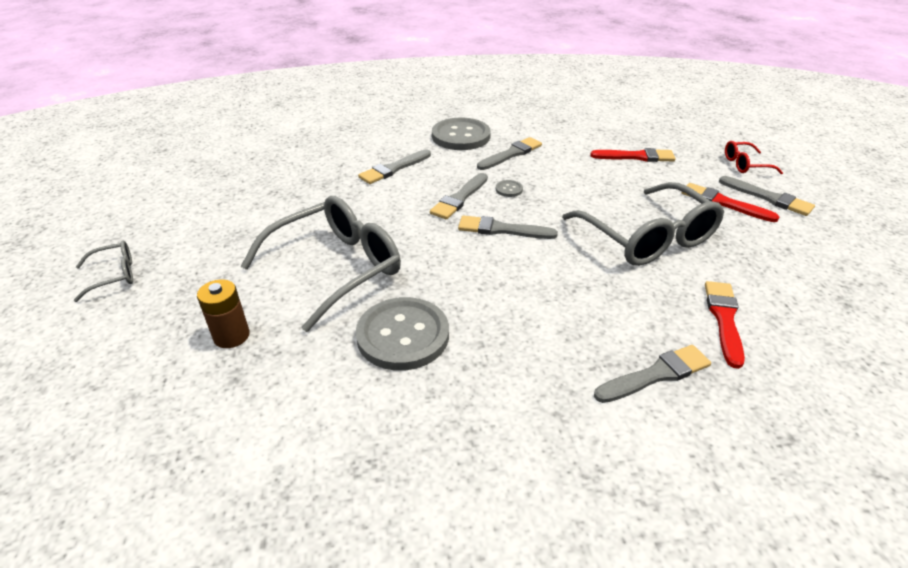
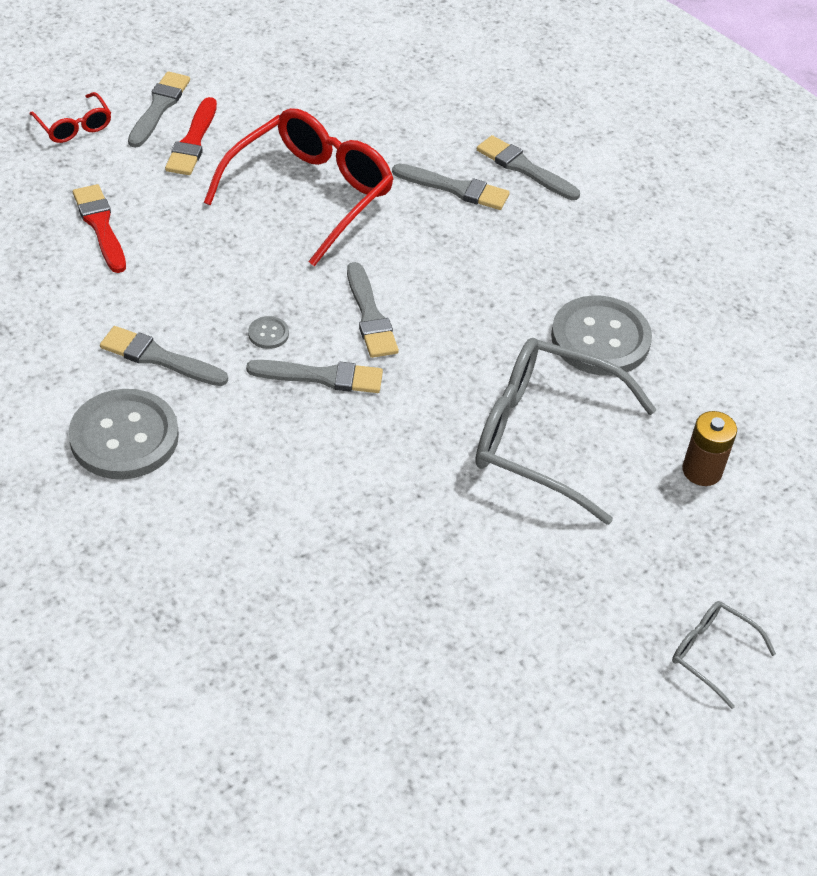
camera: 120 degrees left, 10 degrees up
grey brush [358,149,431,184] -> grey brush moved to [392,164,510,210]
grey glasses [562,182,724,266] -> red glasses [204,108,393,267]
red brush [705,281,745,369] -> none

